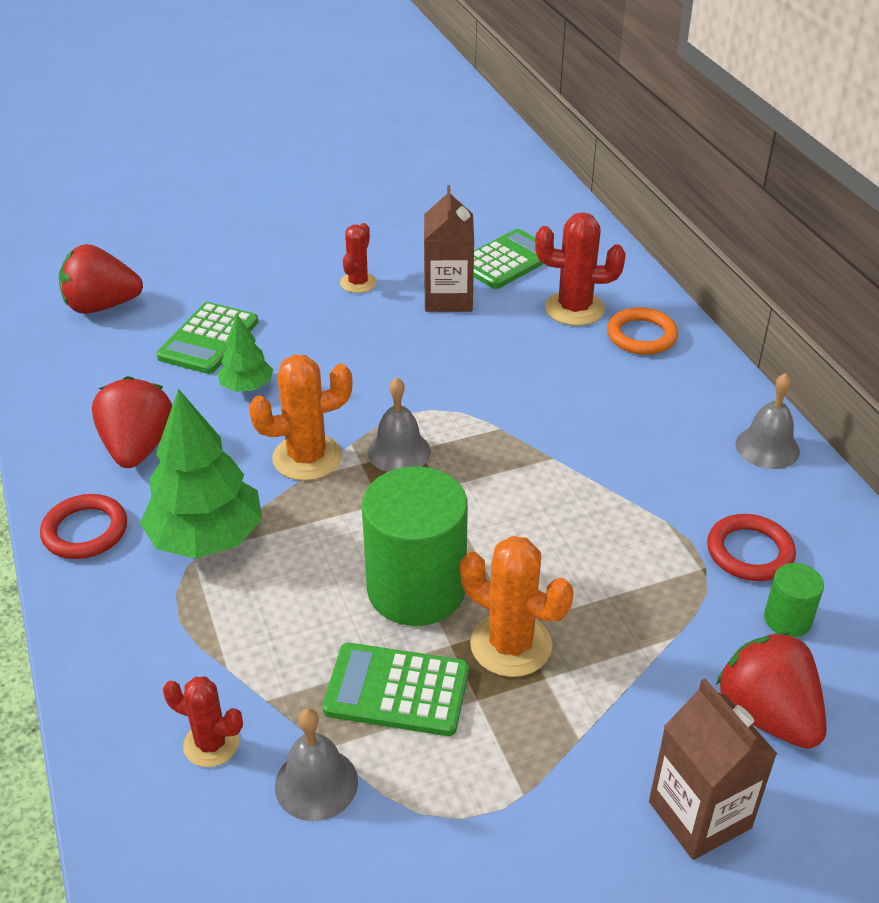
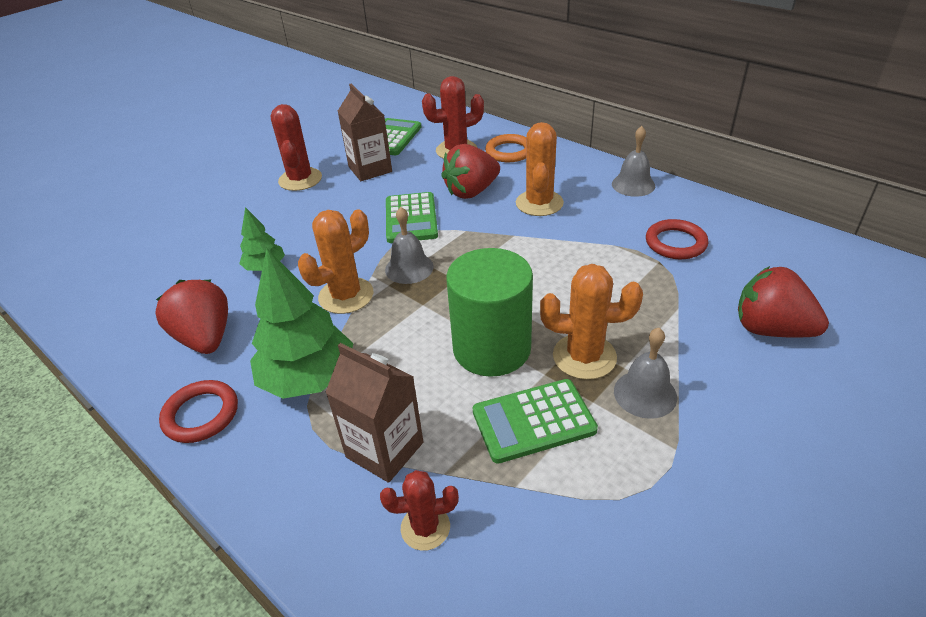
camera: 25 degrees left, 0 degrees up
red strawberry [59,244,143,314] -> red strawberry moved to [441,144,500,199]
green calculator [156,302,258,374] -> green calculator moved to [386,192,438,243]
grey bell [275,708,358,821] -> grey bell moved to [614,328,677,419]
red cactus [340,223,377,293] -> red cactus [271,104,322,191], size x1.59
brown carton [649,679,777,860] -> brown carton moved to [325,343,423,483]
green cylinder [764,563,824,637] -> none
none -> orange cactus [516,122,564,216]

